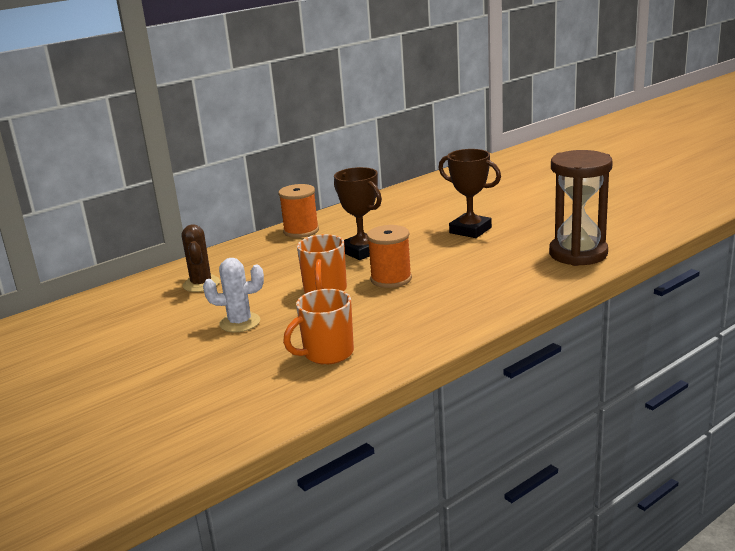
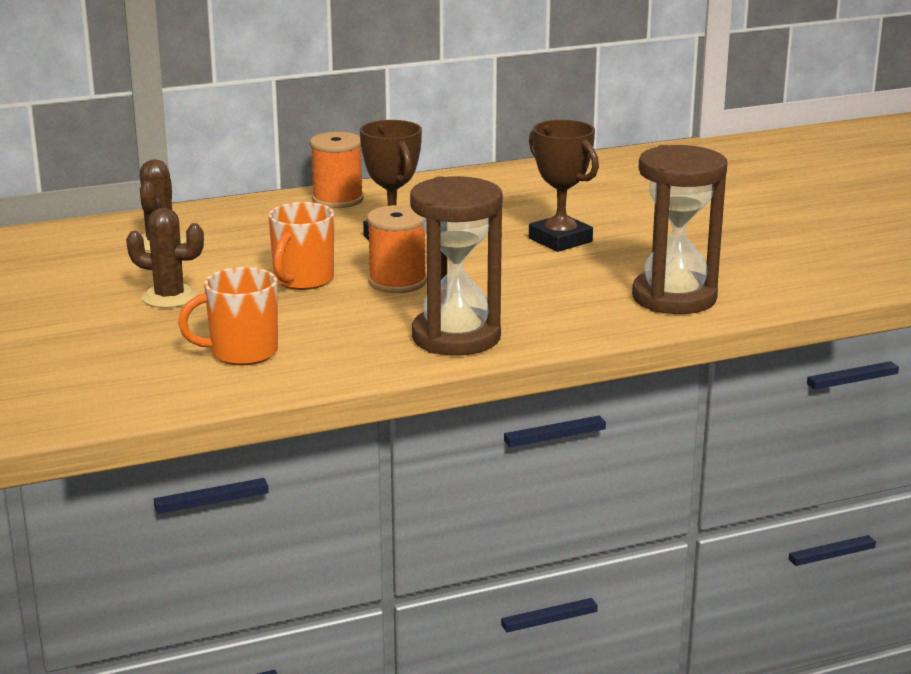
camera: 15 degrees right, 0 degrees up
white cactus [203,258,264,332] -> brown cactus [126,208,204,308]
none -> brown hourglass [410,176,503,356]

